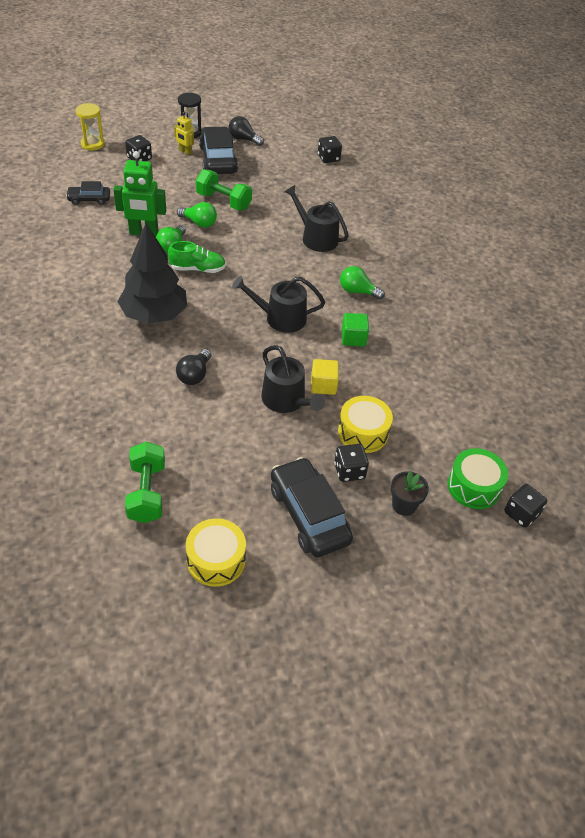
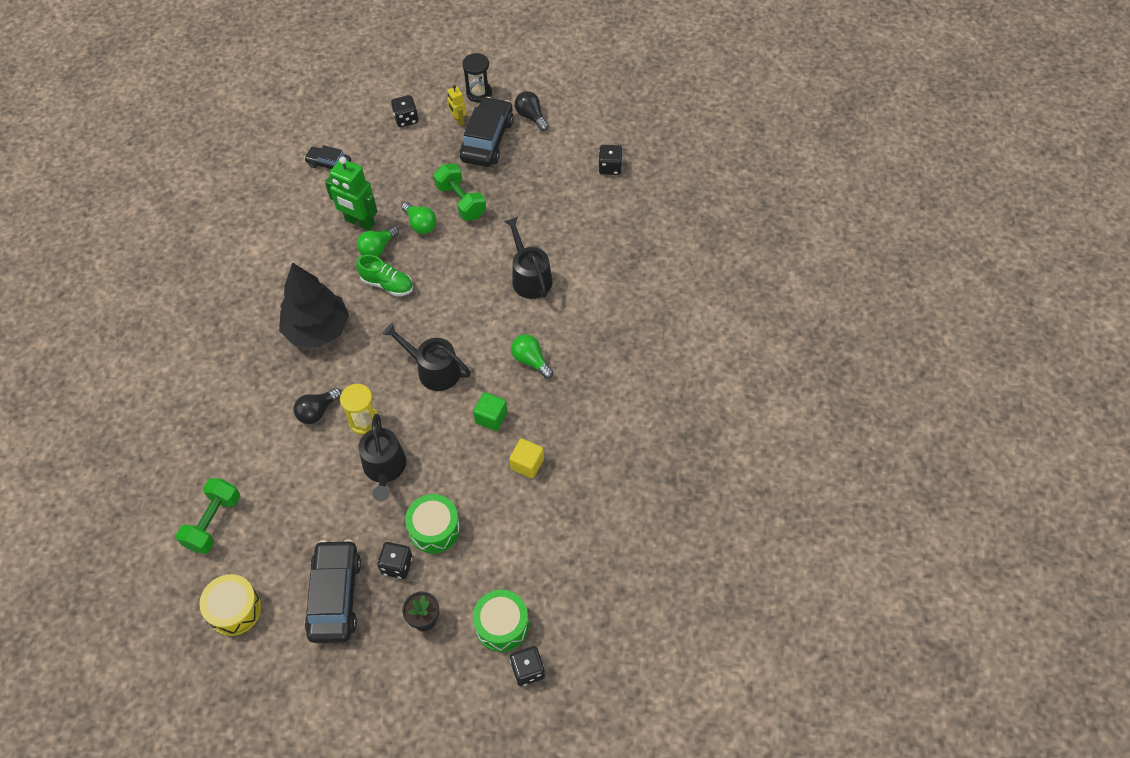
camera: 30 degrees right, 10 degrees up
yellow hourglass [76,103,104,150] -> yellow hourglass moved to [340,384,379,435]
yellow cube [311,359,339,395] -> yellow cube moved to [509,438,544,478]
yellow drum [338,396,393,453] -> green drum [405,494,460,553]

